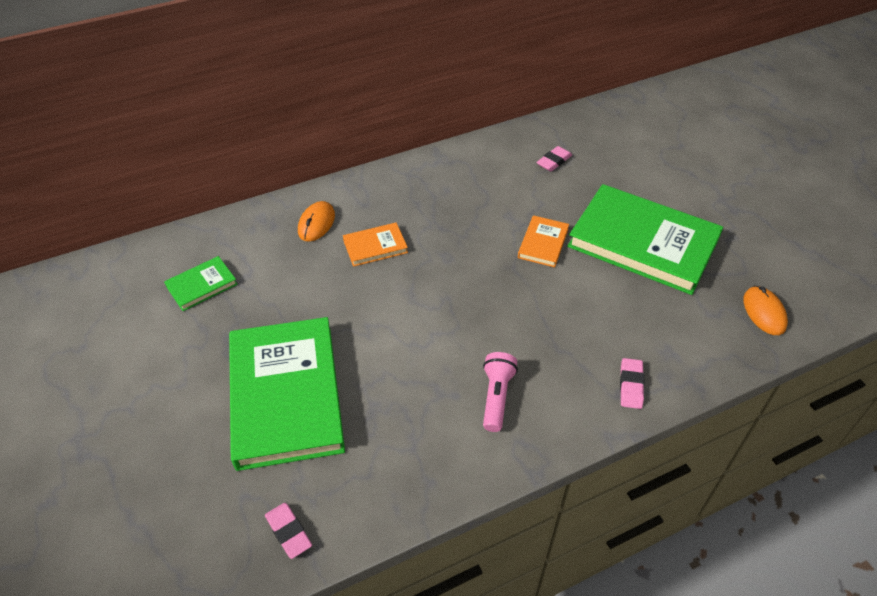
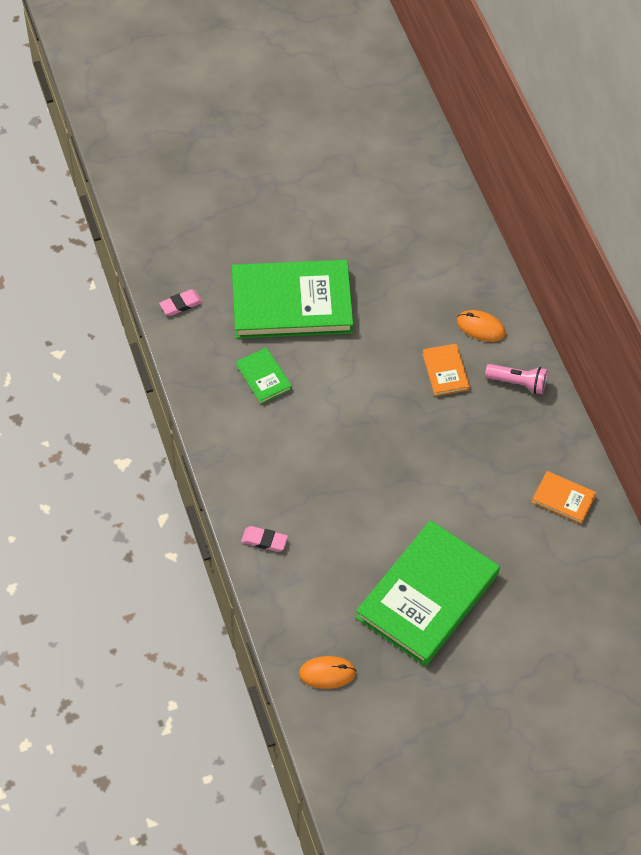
camera: 95 degrees right, 10 degrees up
green book [164,256,238,311] -> green book moved to [236,347,292,404]
pink flashlight [483,352,518,432] -> pink flashlight moved to [485,364,548,394]
orange book [518,215,569,267] -> orange book moved to [532,471,597,524]
pink eraser [536,146,572,172] -> none

